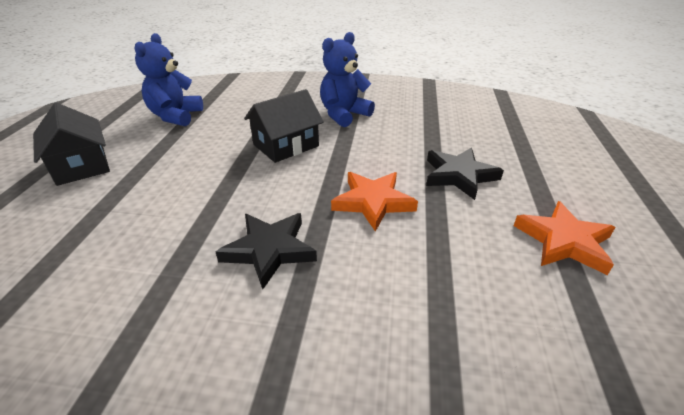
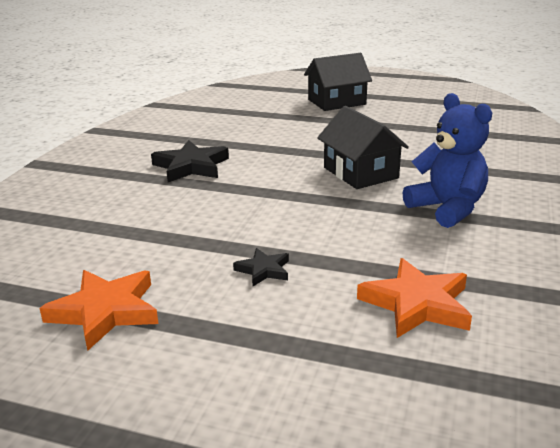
camera: 100 degrees right, 10 degrees down
blue teddy bear [134,33,203,127] -> none
orange star [331,172,418,232] -> orange star moved to [357,258,472,338]
black star [426,148,504,200] -> black star [233,248,289,286], size x0.55

